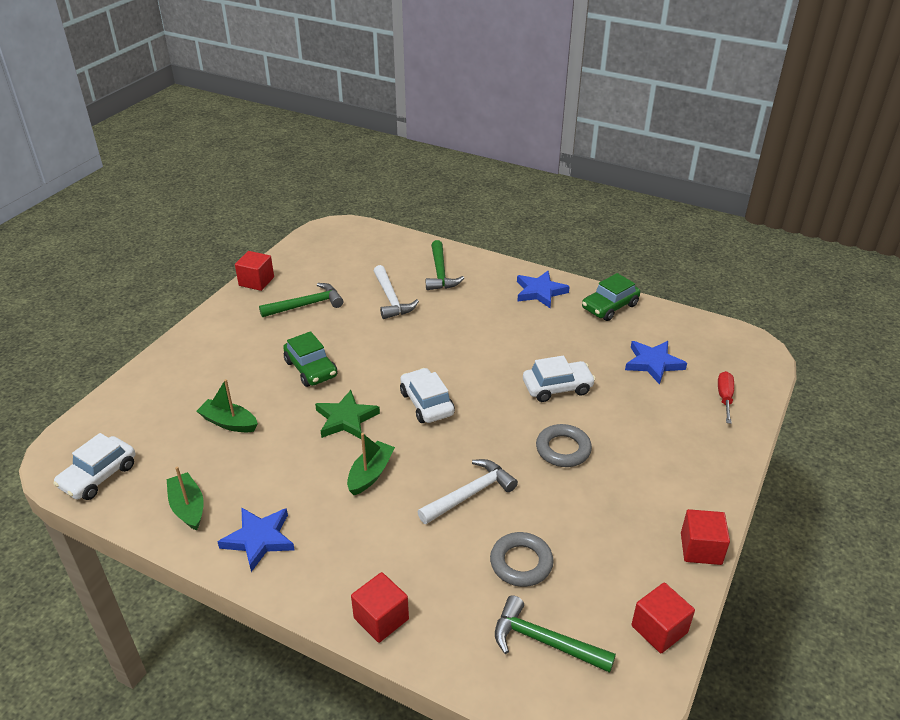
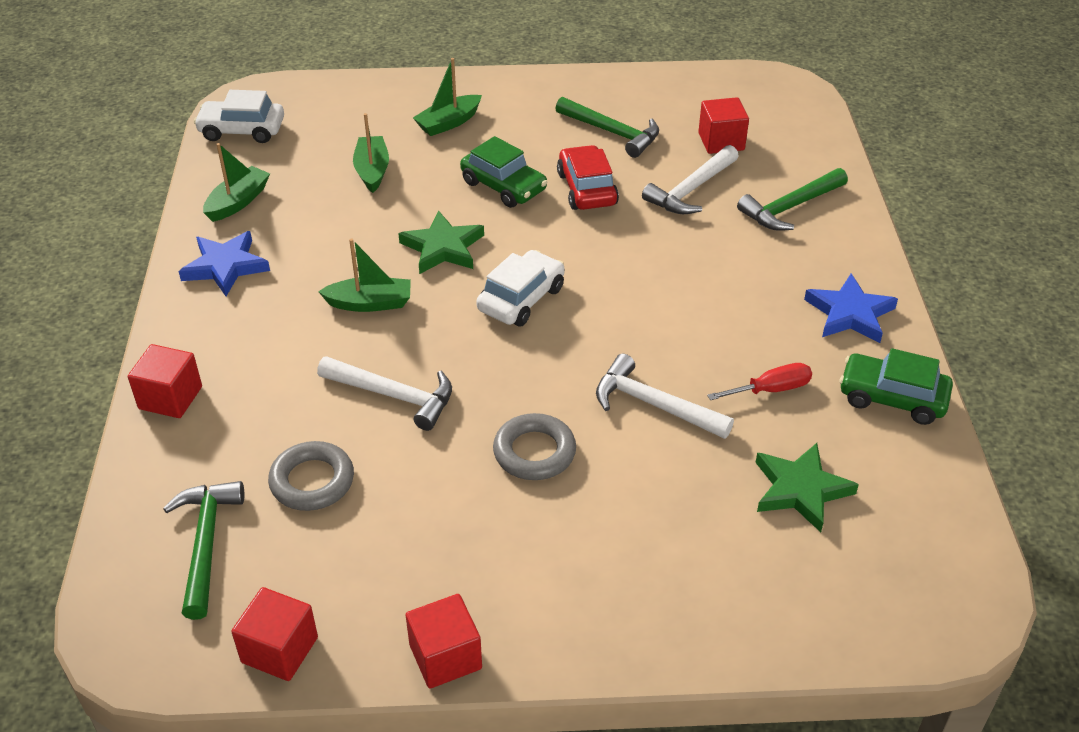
camera: 60 degrees right, 5 degrees up
red cube [235,251,274,291] -> red cube moved to [698,97,749,154]
green car [283,331,338,387] -> green car turned 75 degrees counterclockwise [460,136,548,208]
white car [523,356,596,402] -> white hammer [596,354,734,439]
blue star [625,341,687,385] -> green star [755,443,859,532]
red screwdriver [718,371,734,424] -> red screwdriver moved to [707,363,812,400]
none -> green boat [413,58,482,136]
none -> red car [557,145,619,210]

